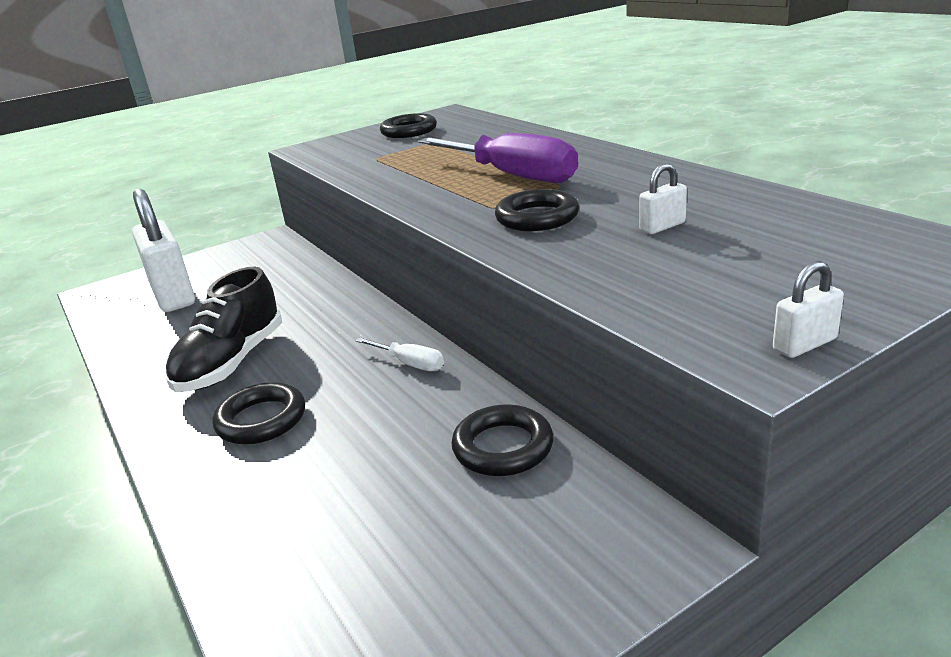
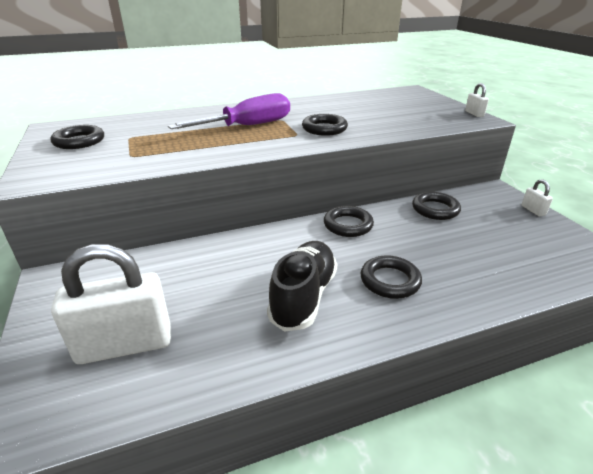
camera: 80 degrees left, 5 degrees up
black shoe [165,267,282,392] -> black shoe turned 105 degrees counterclockwise [267,241,337,332]
white screwdriver [355,338,444,371] -> black ring [324,206,374,237]
white padlock [639,163,687,234] -> white padlock moved to [522,179,553,216]

